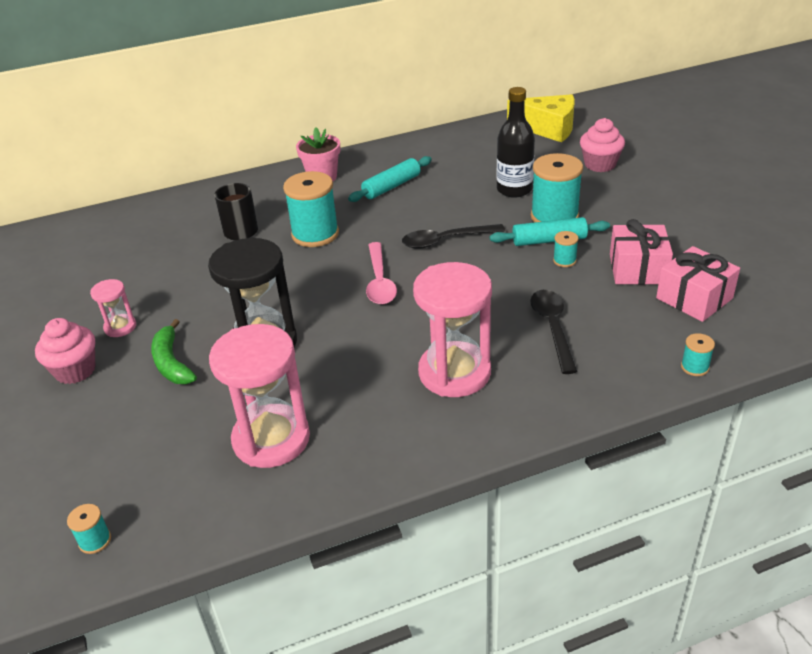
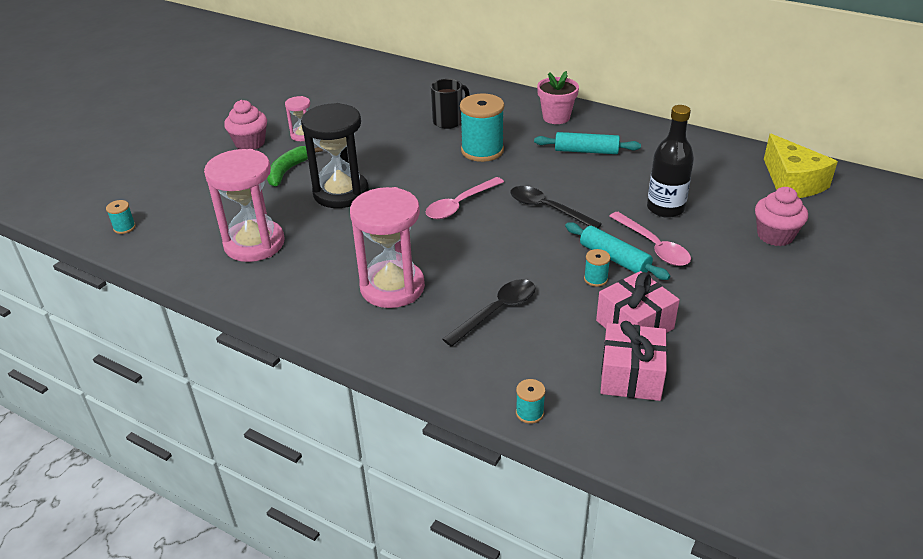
camera: 50 degrees right, 0 degrees up
turquoise spool [531,153,583,223] -> pink spoon [609,212,691,266]

